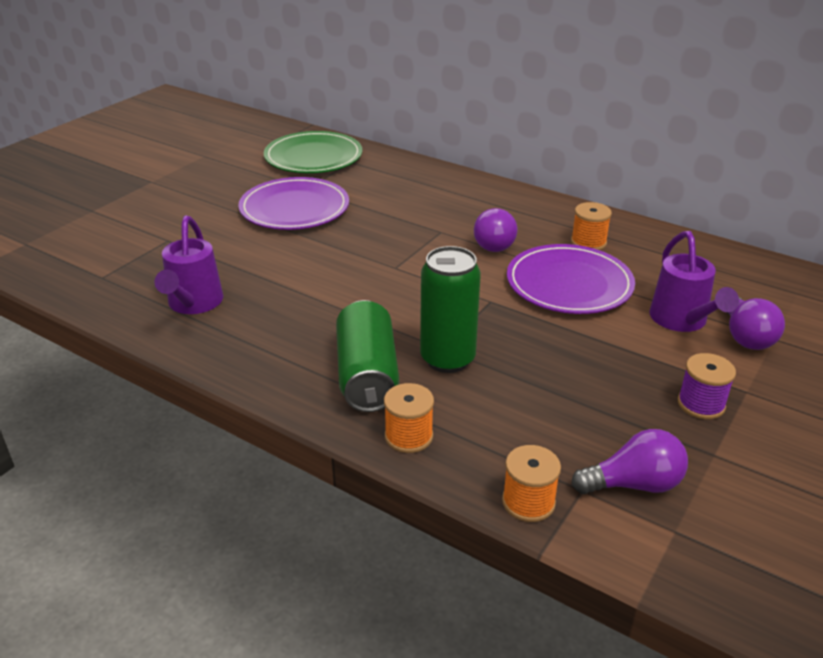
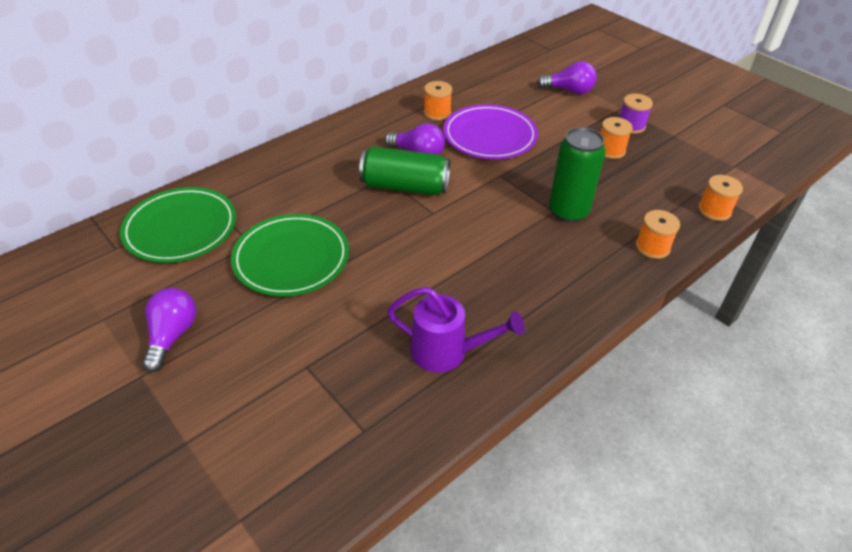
camera: 75 degrees left, 10 degrees up
purple plate [238,177,349,230] -> green plate [231,214,349,296]
green can [336,300,399,412] -> green can moved to [359,146,450,195]
purple light bulb [571,429,688,494] -> purple light bulb moved to [142,288,196,372]
purple watering can [649,231,739,332] -> none
none -> orange spool [601,117,633,159]

